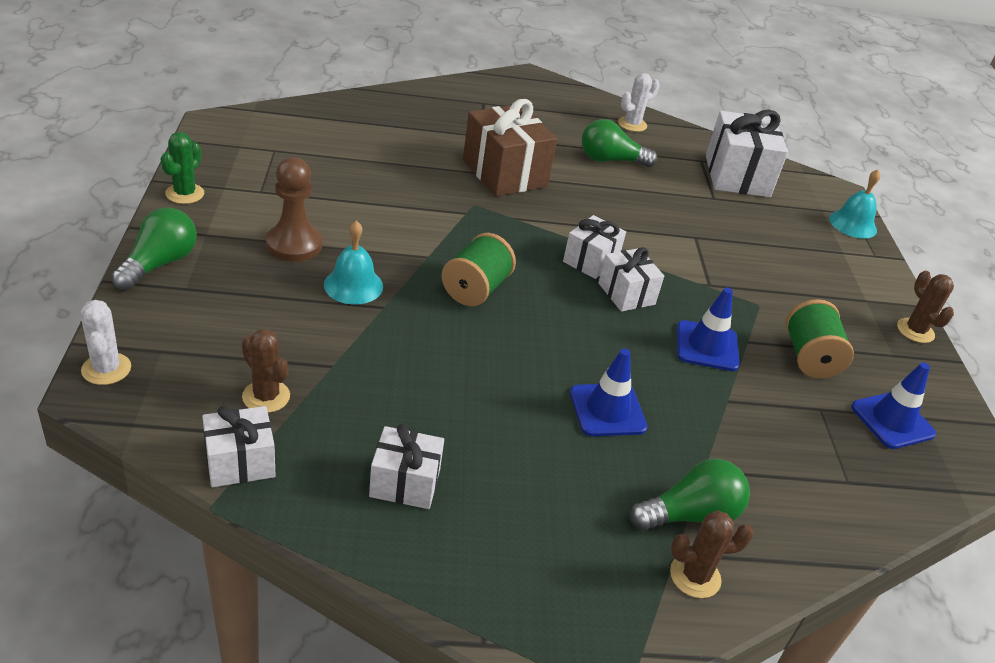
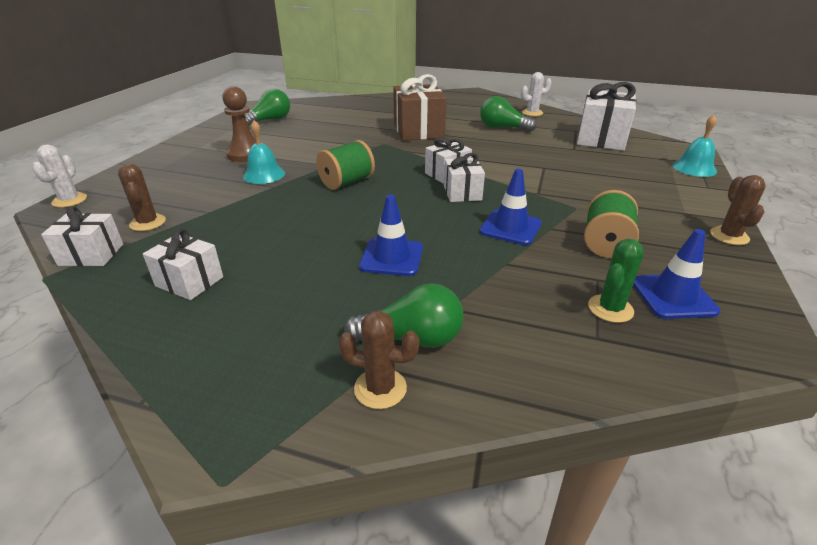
camera: 25 degrees right, 5 degrees down
green light bulb [111,207,197,290] -> green light bulb moved to [245,89,290,127]
green cactus [160,132,204,204] -> green cactus moved to [588,239,643,323]

